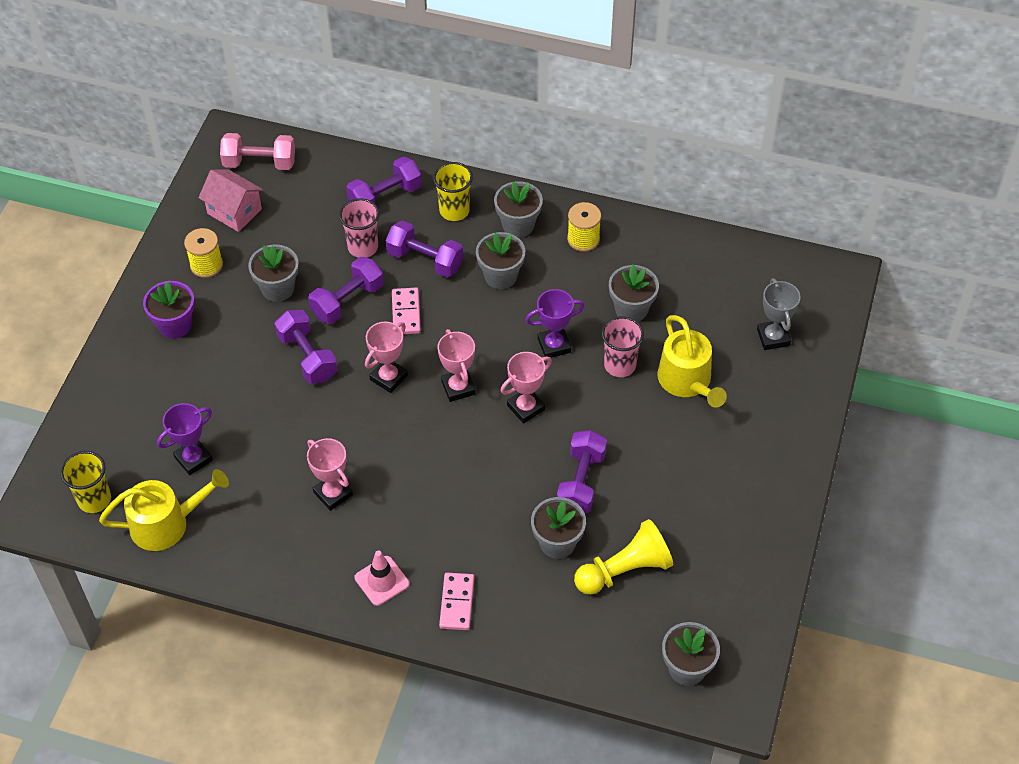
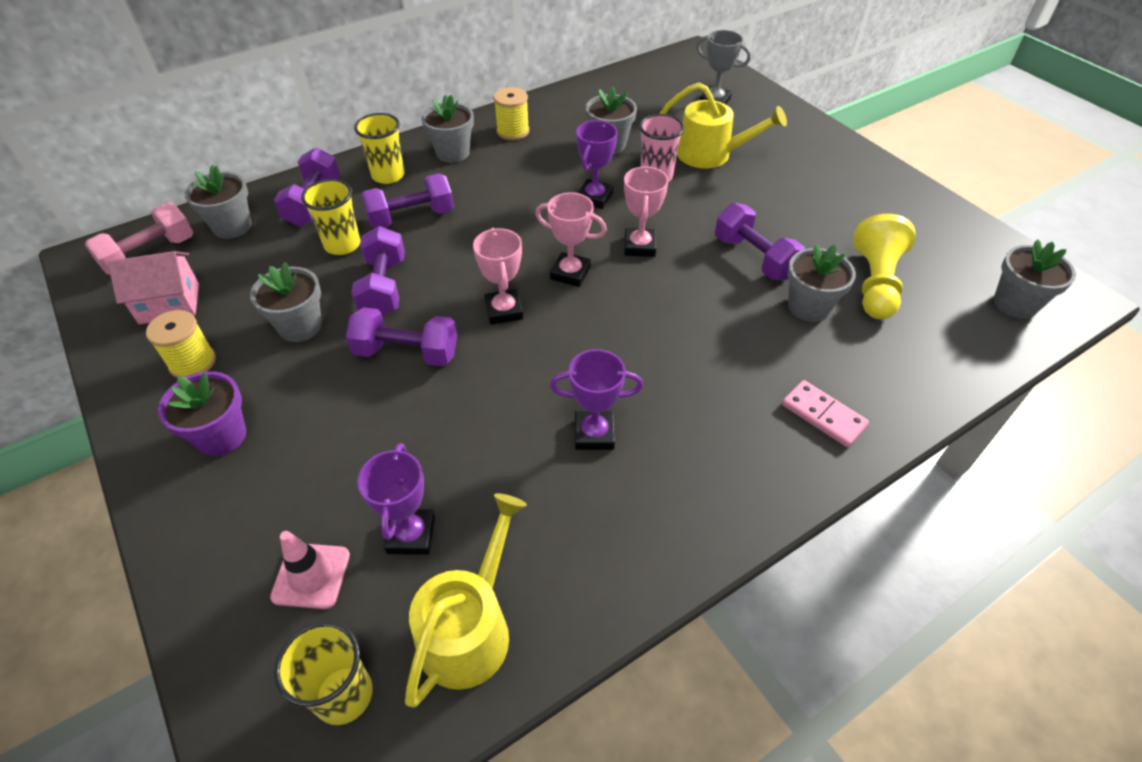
camera: 50 degrees left, 5 degrees down
pink trophy [307,438,353,511] -> purple trophy [550,349,643,450]
pink cup [339,198,379,258] -> yellow cup [301,179,360,255]
pink traffic cone [355,550,410,606] -> pink traffic cone moved to [270,531,350,609]
pink domino [392,288,421,334] -> none
grey flower pot [476,232,525,289] -> grey flower pot moved to [184,165,252,239]

